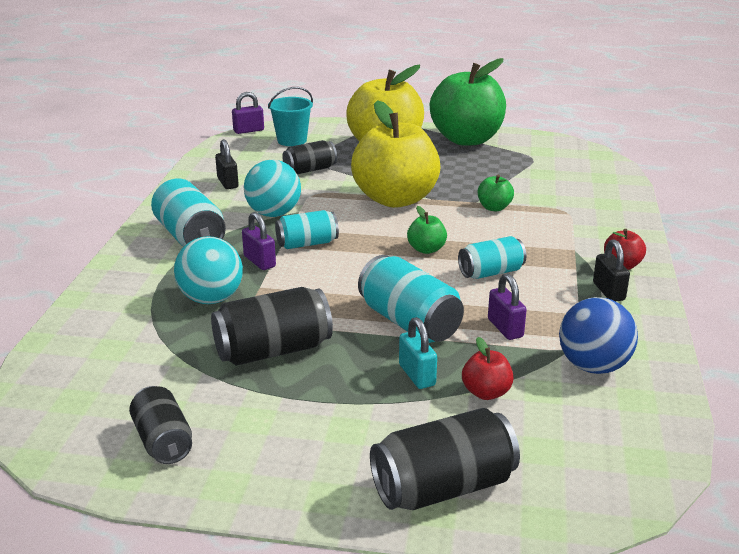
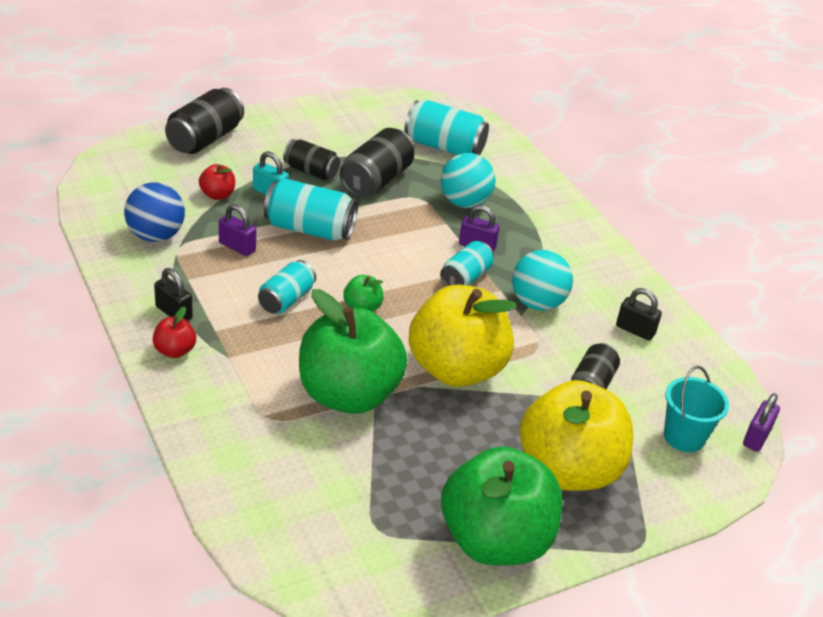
camera: 140 degrees right, 10 degrees up
black can [129,386,192,464] -> black can moved to [283,139,340,180]
turquoise can [151,179,226,247] -> turquoise can moved to [404,100,489,155]
green apple [478,174,514,211] -> green apple [299,289,407,414], size x2.45

